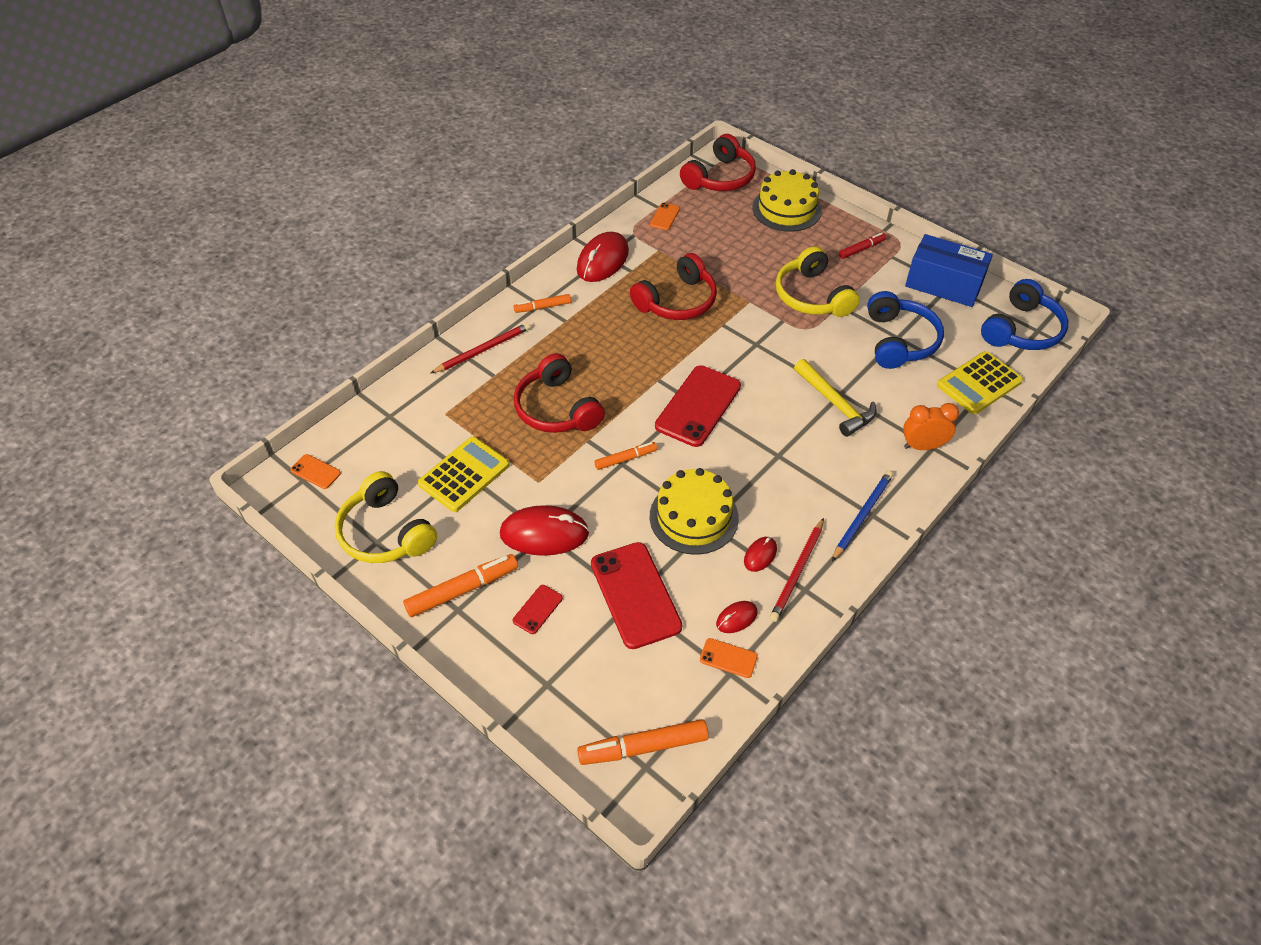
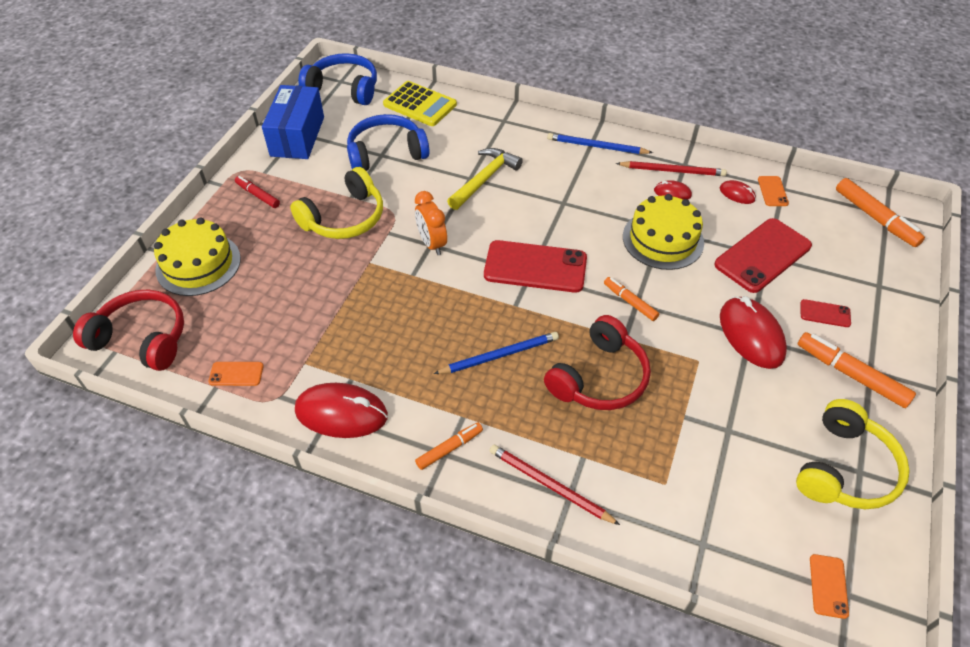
camera: 110 degrees left, 0 degrees up
yellow calculator [418,437,509,512] -> none
orange marker [514,294,571,313] -> orange marker turned 90 degrees counterclockwise [415,422,483,470]
red headphones [630,253,717,320] -> none
orange clock [903,403,959,450] -> orange clock moved to [415,191,447,255]
none -> blue pencil [434,332,559,374]

